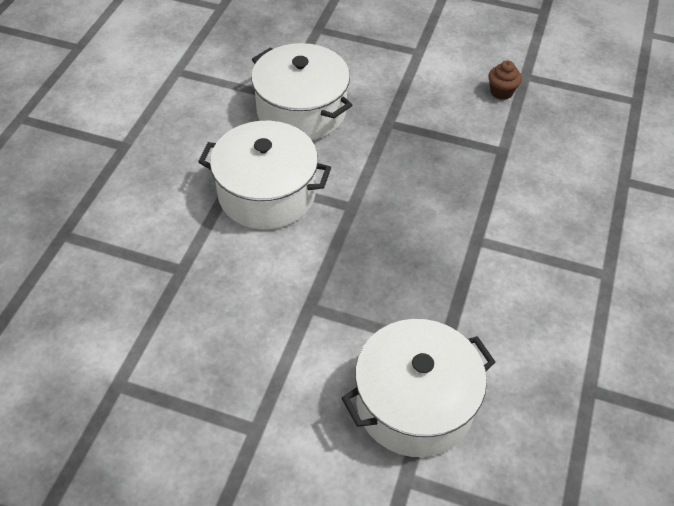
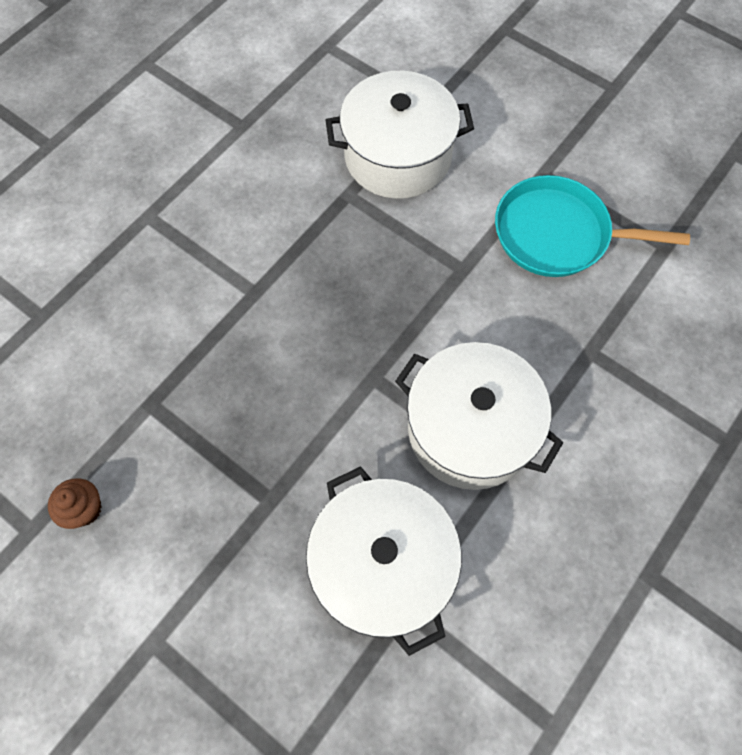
camera: 160 degrees left, 15 degrees up
none -> turquoise pan [495,175,690,277]

